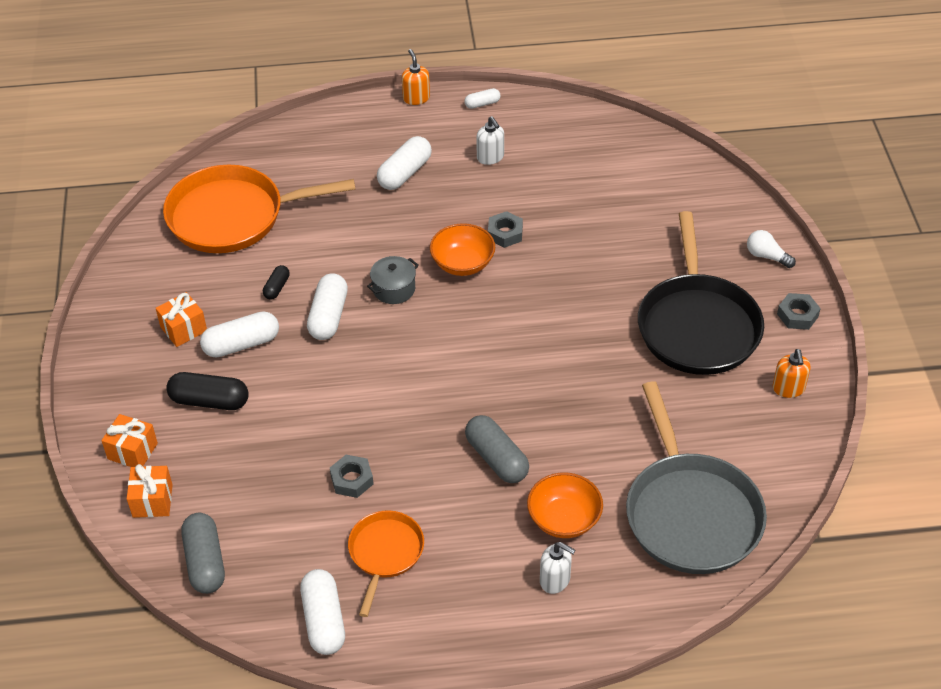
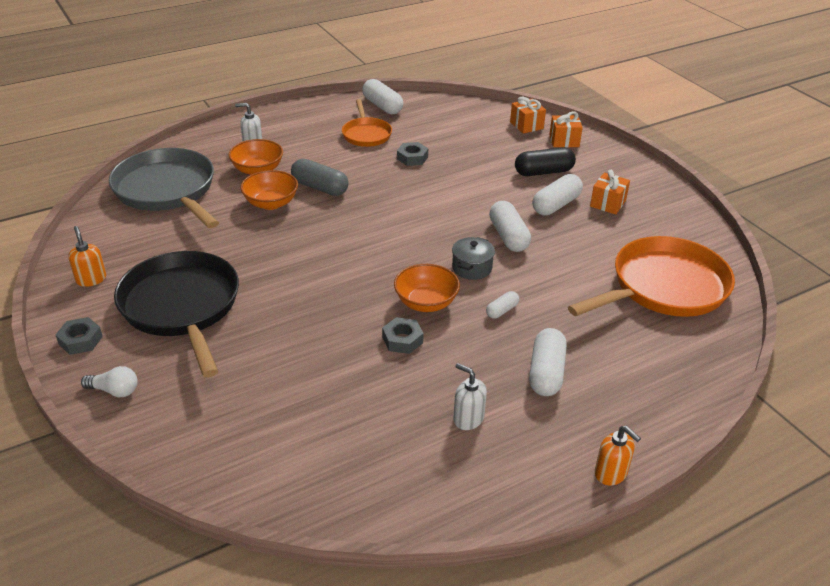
camera: 155 degrees right, 10 degrees down
grey capsule [181,513,225,594] -> none
black capsule [263,265,290,299] -> none
white capsule [464,88,501,109] -> white capsule moved to [486,291,519,319]
none -> orange bowl [241,170,298,210]

